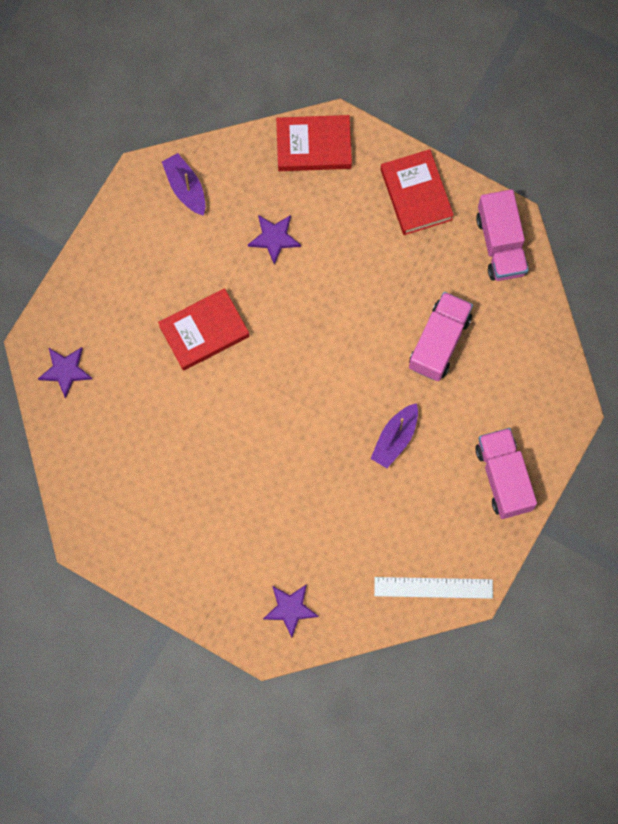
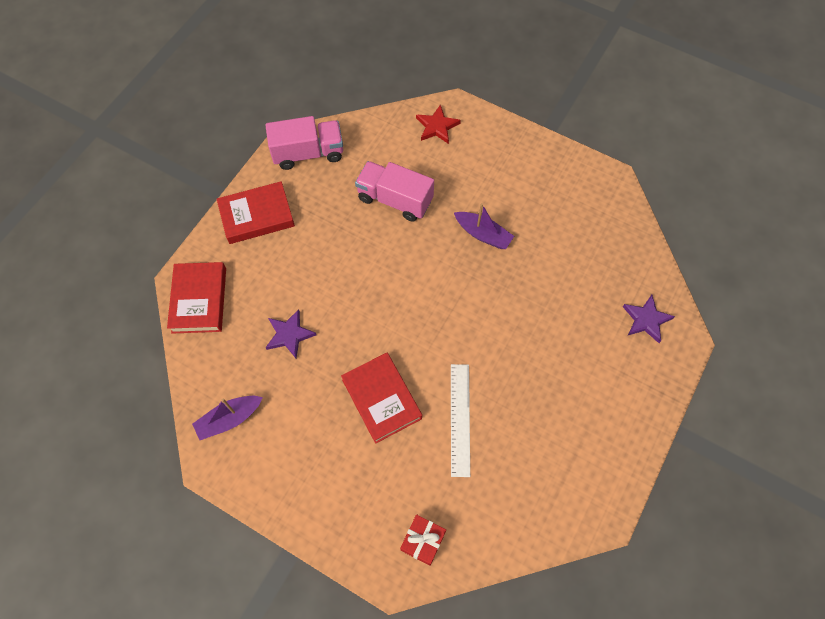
camera: 90 degrees left, 10 degrees down
purple star [38,347,92,399] -> red gift [400,514,446,566]
white ruler [374,577,493,599] -> white ruler moved to [451,364,470,477]
pink truck [475,428,537,519] -> none
none -> red star [416,104,461,144]

